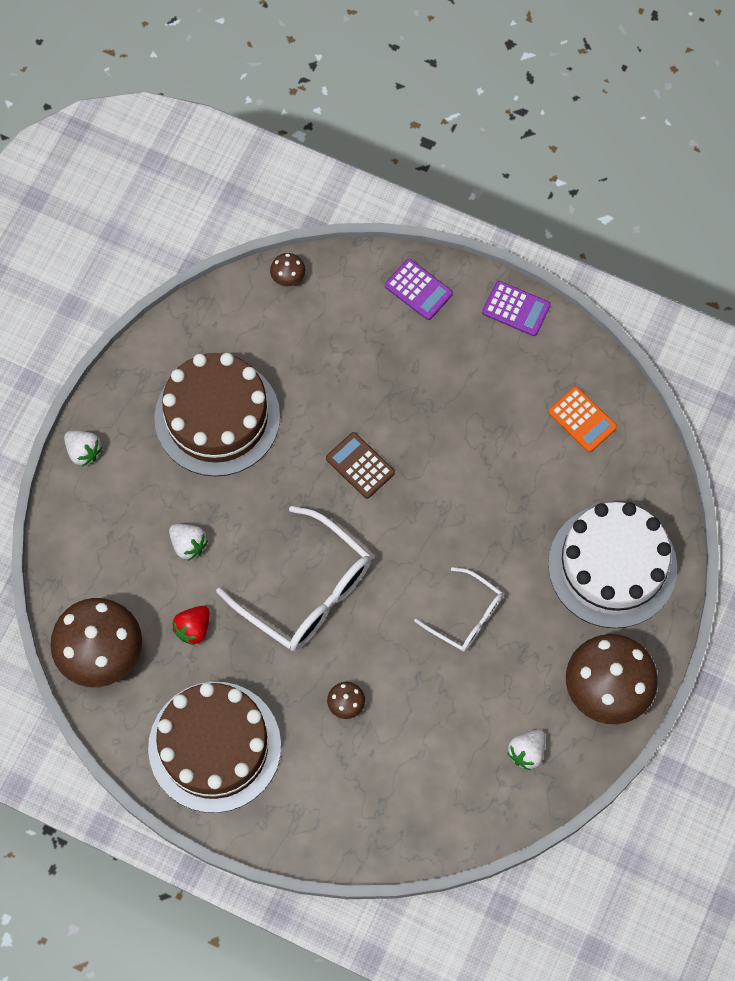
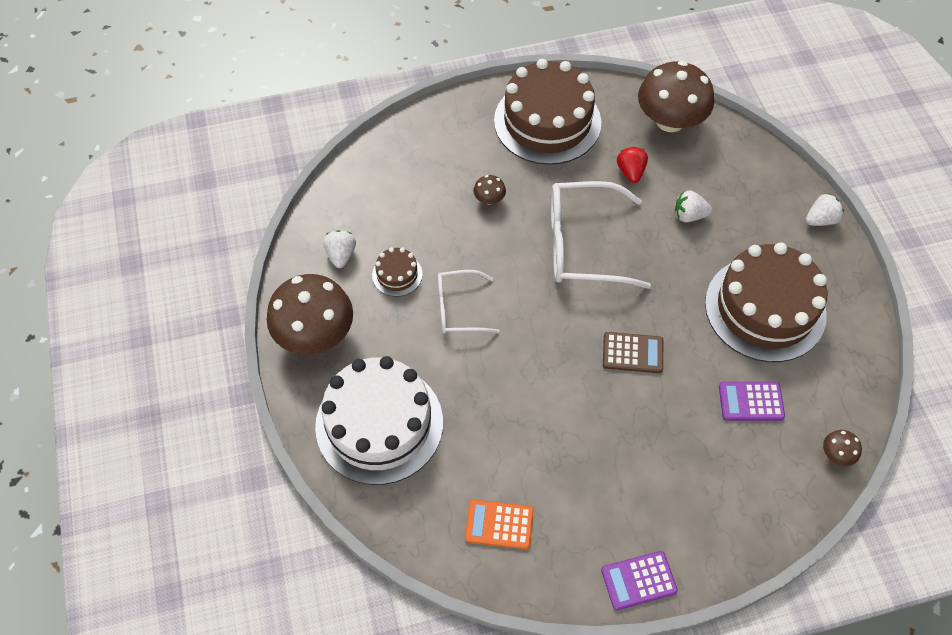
camera: 140 degrees right, 10 degrees down
white strawberry [64,431,102,467] -> white strawberry turned 150 degrees clockwise [806,193,844,226]
purple calculator [385,259,453,320] -> purple calculator moved to [719,382,785,421]
none -> brown cake [372,247,423,297]

